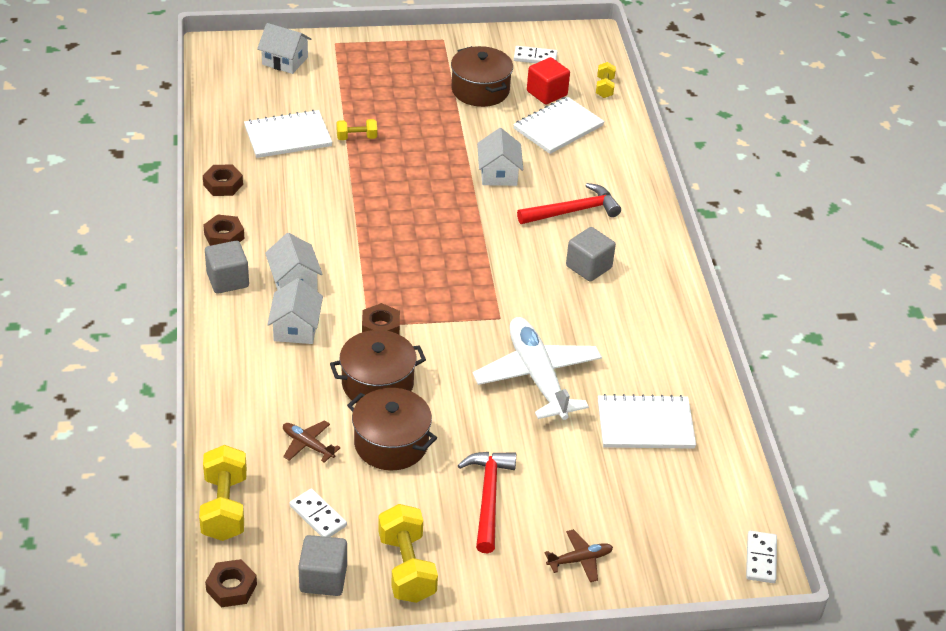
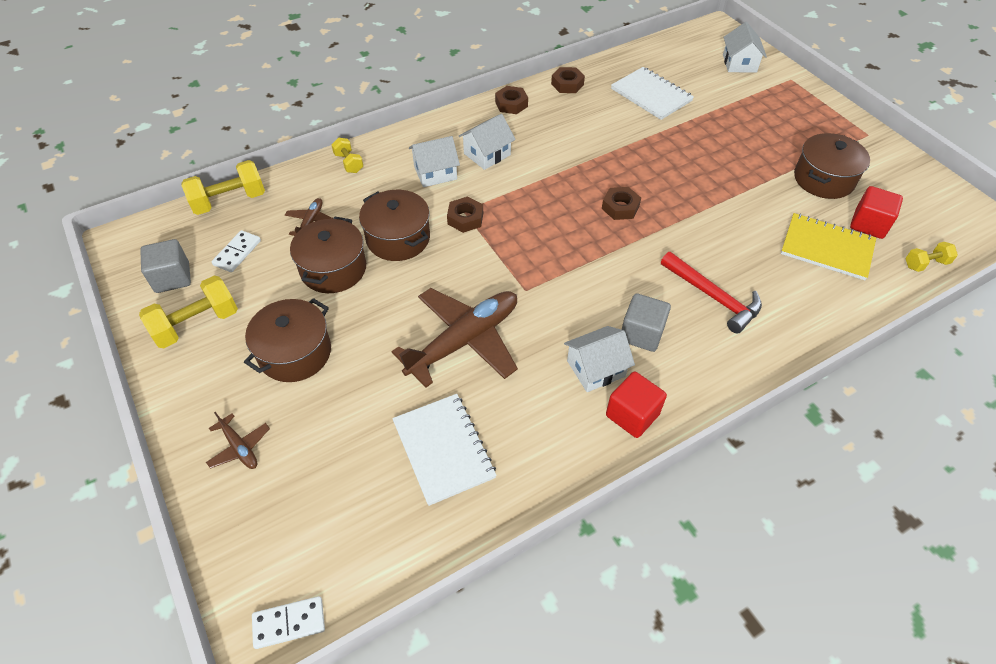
camera: 70 degrees right, 10 degrees up
grey cube [205,241,249,294] -> none
brown nut [205,559,257,607] -> brown nut moved to [602,187,641,220]
yellow dumbbell [336,119,377,140] -> yellow dumbbell moved to [331,138,363,173]
red hammer [458,452,516,553] -> brown pot [244,298,331,382]
white plane [473,317,602,420] -> brown plane [391,288,518,388]
white house [477,128,523,186] -> white house moved to [564,326,635,392]
white notebook [513,96,605,154] -> yellow notebook [781,213,876,280]
white domino [514,46,557,63] -> none
none -> red cube [606,372,667,438]

